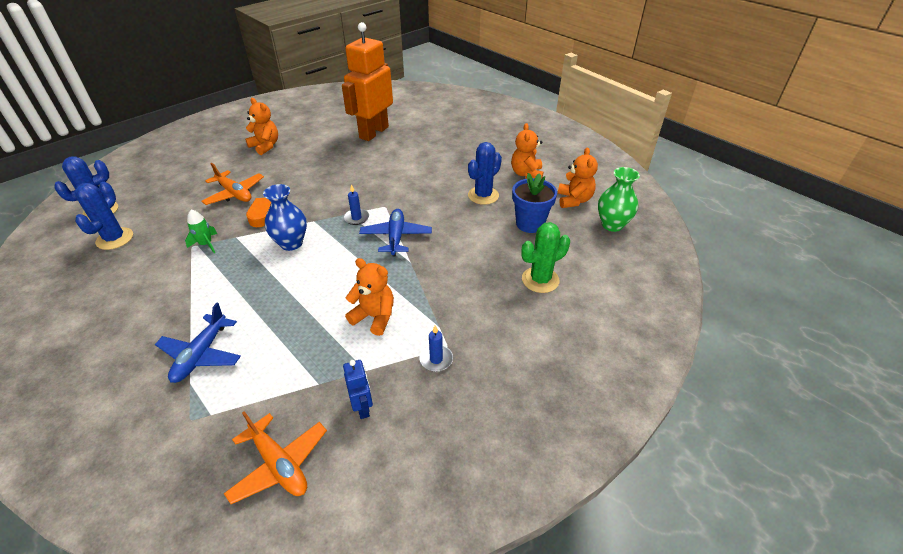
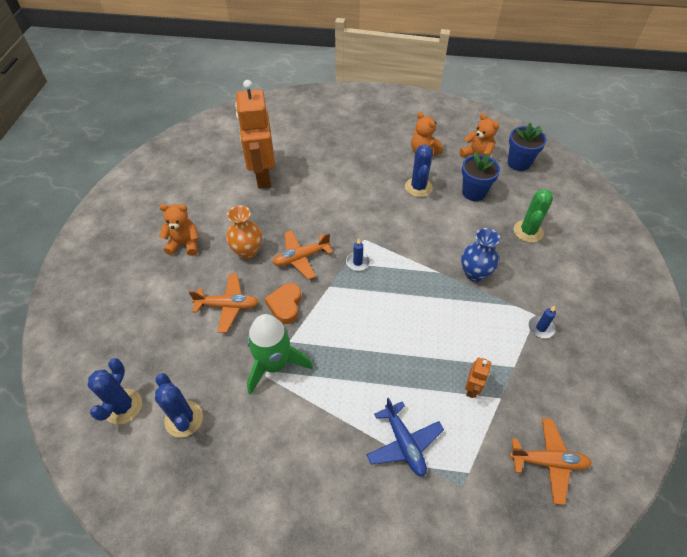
camera: 40 degrees left, 10 degrees up
green rocket [185,210,217,253] -> green rocket [247,314,313,395], size x2.06
blue vase [263,184,307,251] -> blue vase moved to [461,228,500,282]
blue robot [343,360,373,419] -> none
orange teddy bear [345,258,394,336] -> none
blue plane [359,209,432,256] -> none
green vase [598,167,640,232] -> blue flower pot [508,123,547,171]
none -> orange vase [226,206,262,259]
none -> orange plane [273,230,333,280]
none -> orange robot [465,357,491,398]

